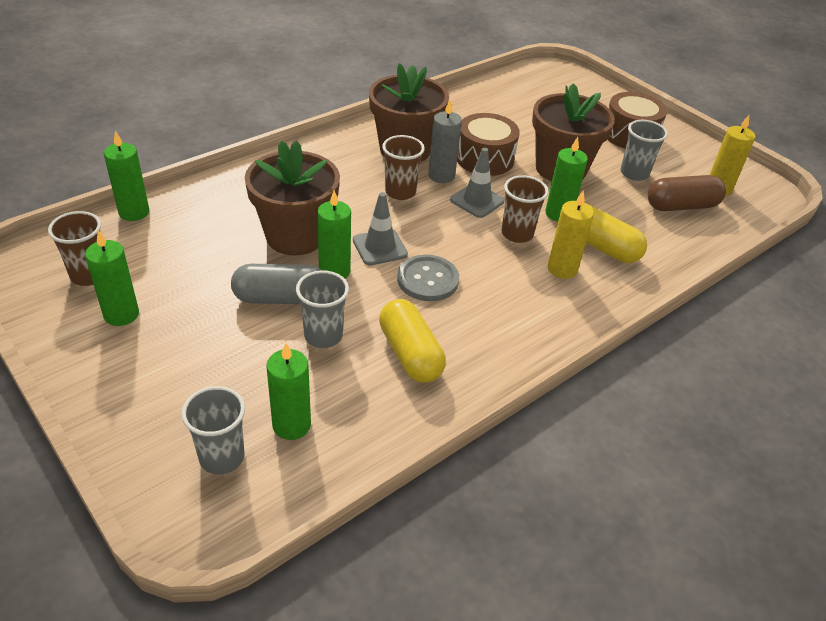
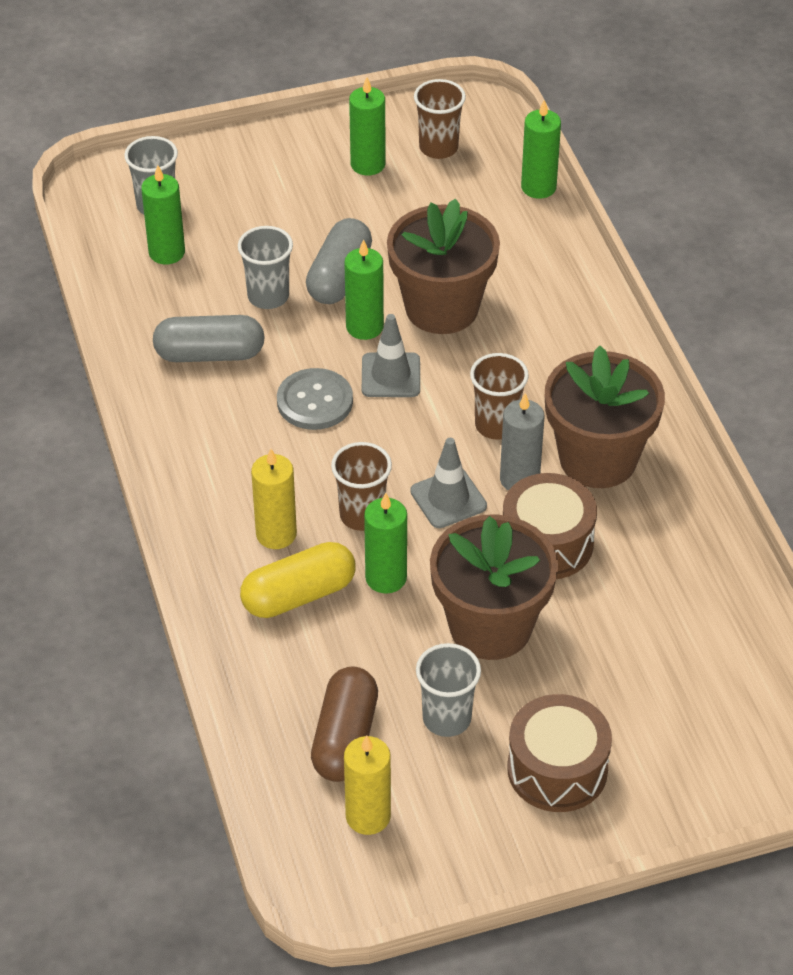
camera: 115 degrees right, 5 degrees up
yellow capsule [379,299,446,383] -> grey capsule [153,315,265,362]

